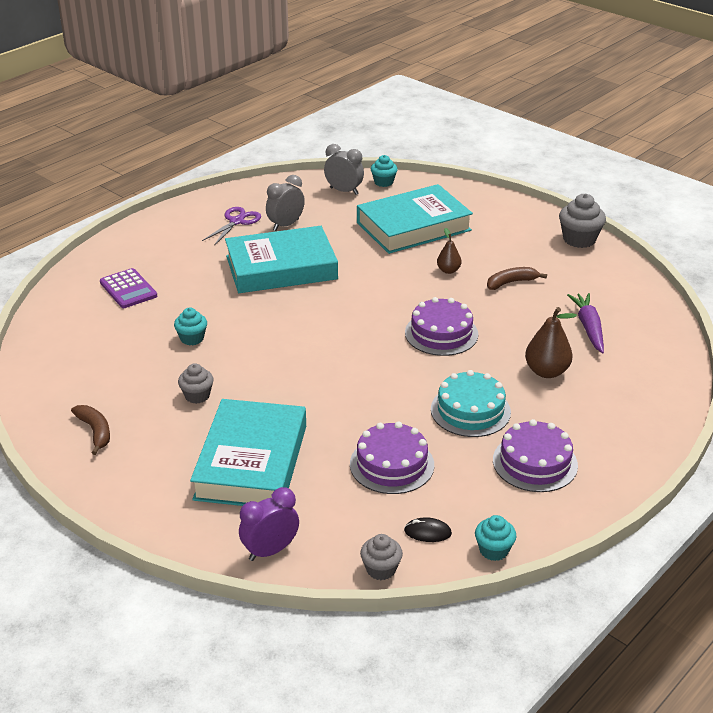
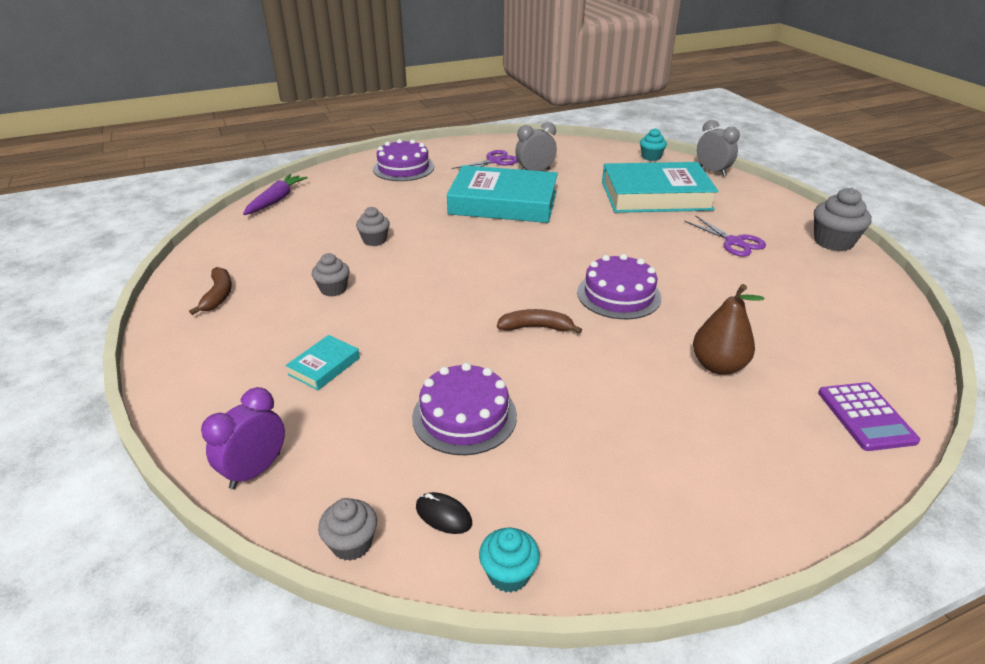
camera: 25 degrees right, 0 degrees up
purple calculator [100,268,157,308] -> purple calculator moved to [818,382,920,451]
turquoise cupcake [174,307,207,345] -> grey cupcake [356,207,390,246]
turquoise book [190,399,306,506] -> turquoise book [285,335,360,390], size x0.42
purple clock [239,487,299,561] -> purple clock turned 45 degrees counterclockwise [201,387,285,489]
grey clock [324,144,364,195] -> grey clock moved to [697,120,740,177]
turquoise cake [431,370,511,437] -> none
brown pear [437,228,461,274] -> none
brown banana [487,267,547,290] -> brown banana moved to [497,309,582,334]
purple cake [493,419,578,492] -> purple cake moved to [373,139,434,181]
purple carrot [567,293,604,353] -> purple carrot moved to [243,174,308,215]
none -> purple scissors [684,215,766,257]

